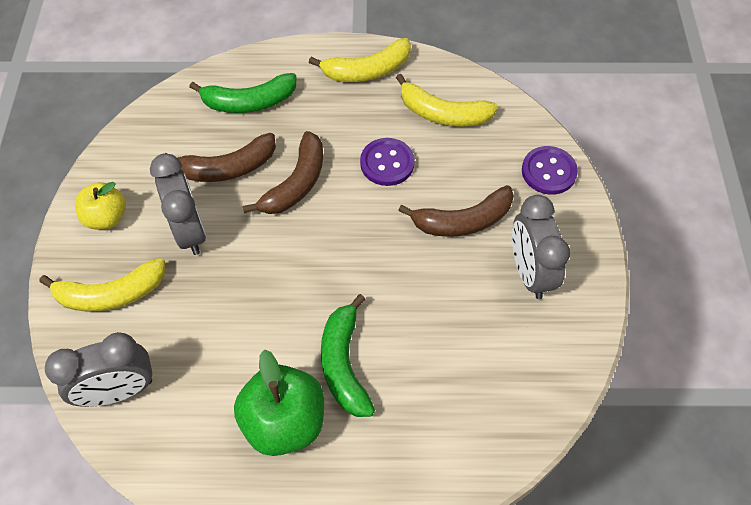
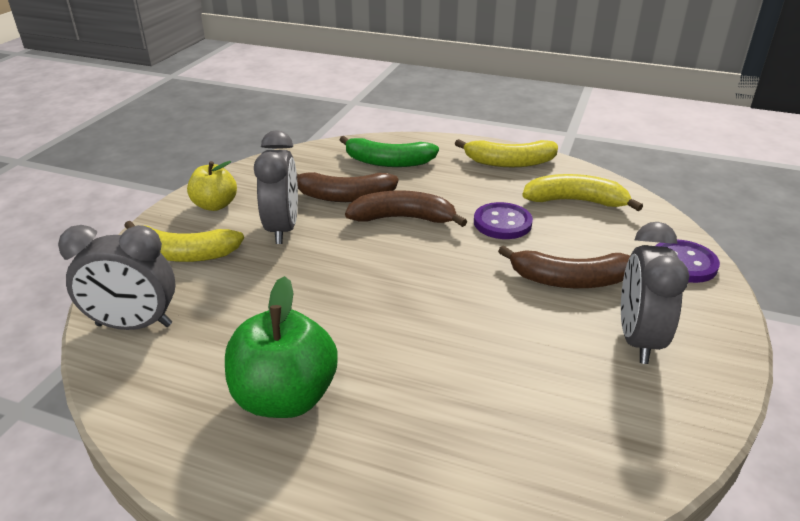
camera: 20 degrees right, 25 degrees down
brown banana [242,131,323,214] -> brown banana turned 135 degrees counterclockwise [345,190,467,227]
green banana [321,294,375,417] -> none
yellow banana [396,74,498,127] -> yellow banana turned 150 degrees clockwise [522,174,643,211]

